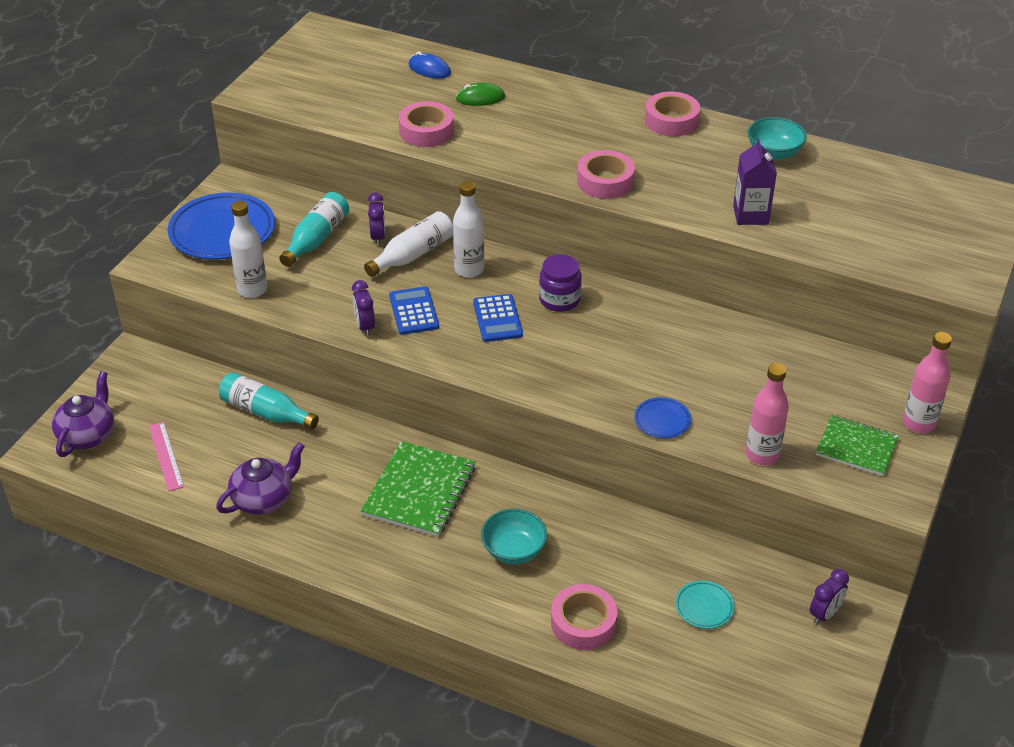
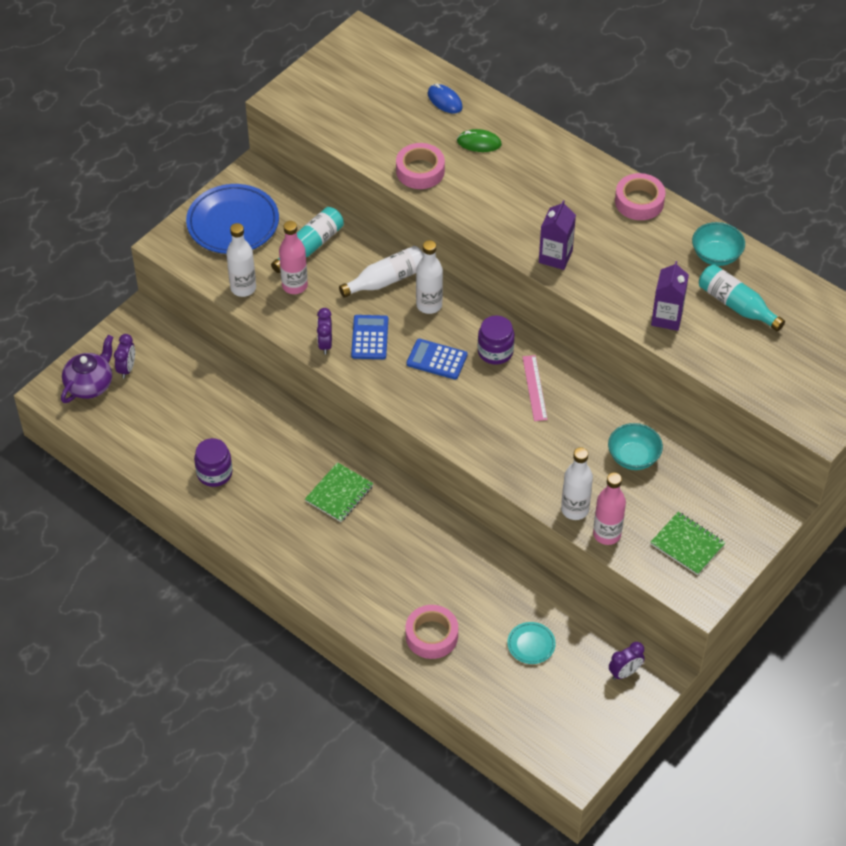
camera: 15 degrees right, 10 degrees up
pink ruler [149,422,184,491] -> pink ruler moved to [523,355,548,421]
purple teapot [216,442,305,515] -> purple jar [194,438,233,487]
turquoise bottle [219,372,319,430] -> turquoise bottle moved to [699,264,785,332]
green notebook [361,441,476,537] -> green notebook [305,462,373,522], size x0.66
purple clock [368,193,385,246] -> purple clock moved to [114,334,135,379]
blue calculator [473,294,523,342] -> blue calculator turned 105 degrees clockwise [407,339,467,379]
turquoise bowl [481,509,547,564] -> turquoise bowl moved to [608,423,663,470]
pink tape [577,150,635,199] -> purple carton [539,200,576,270]
blue plate [634,397,691,438] -> none
pink bottle [903,332,952,433] -> pink bottle moved to [279,221,308,294]
none -> white bottle [561,447,593,520]

